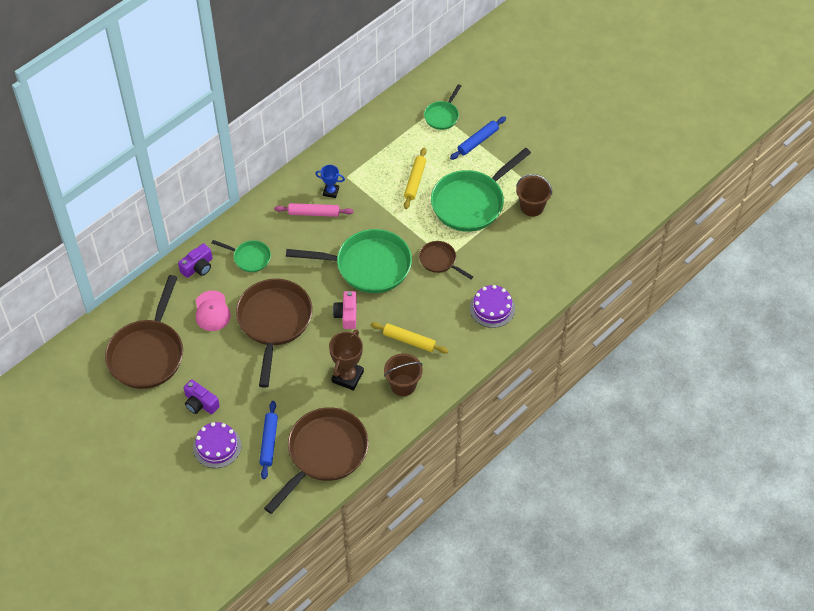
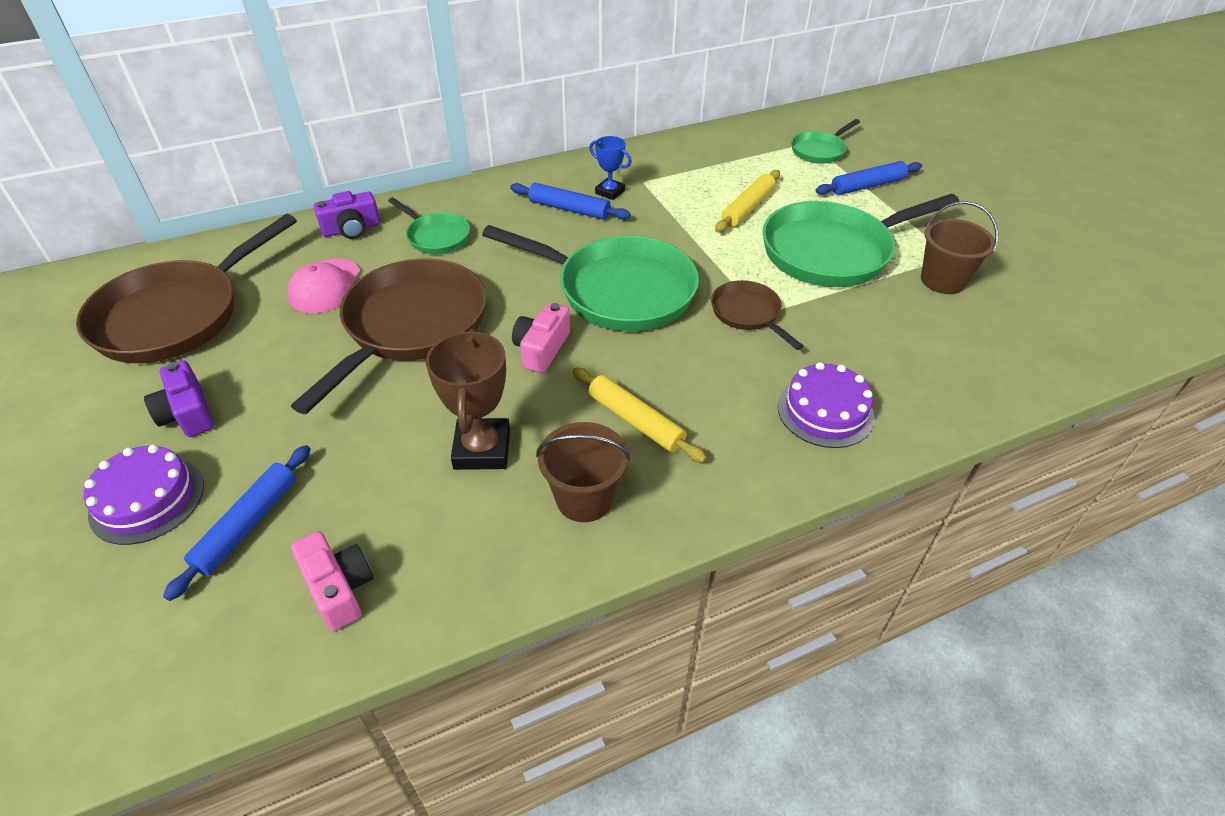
camera: 20 degrees right, 10 degrees down
brown pan [264,407,369,514] -> pink camera [291,531,373,631]
pink rolling pin [274,203,353,217] -> blue rolling pin [510,183,631,220]
brown trophy [329,329,364,391] -> brown trophy turned 45 degrees counterclockwise [426,329,510,470]

